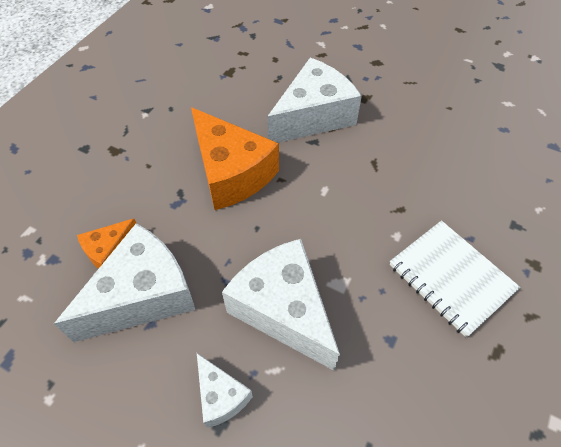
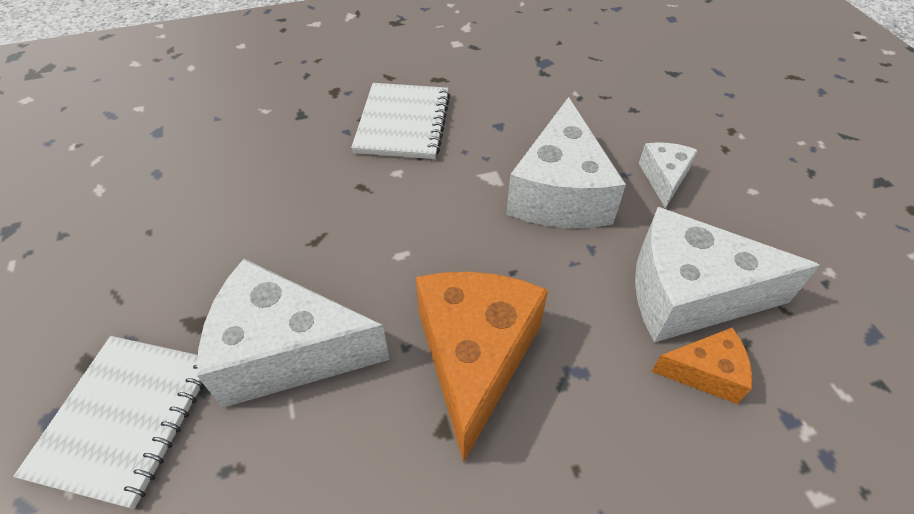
camera: 135 degrees left, 5 degrees down
none -> white notebook [13,336,204,509]

